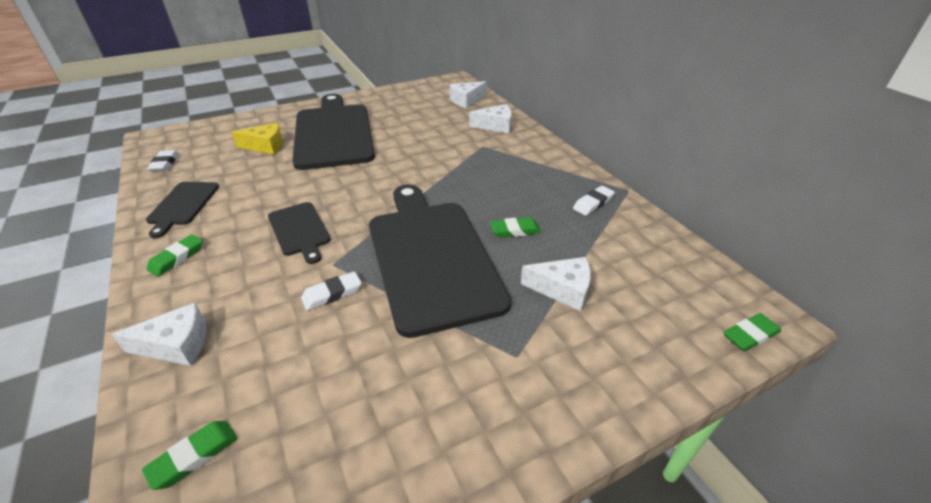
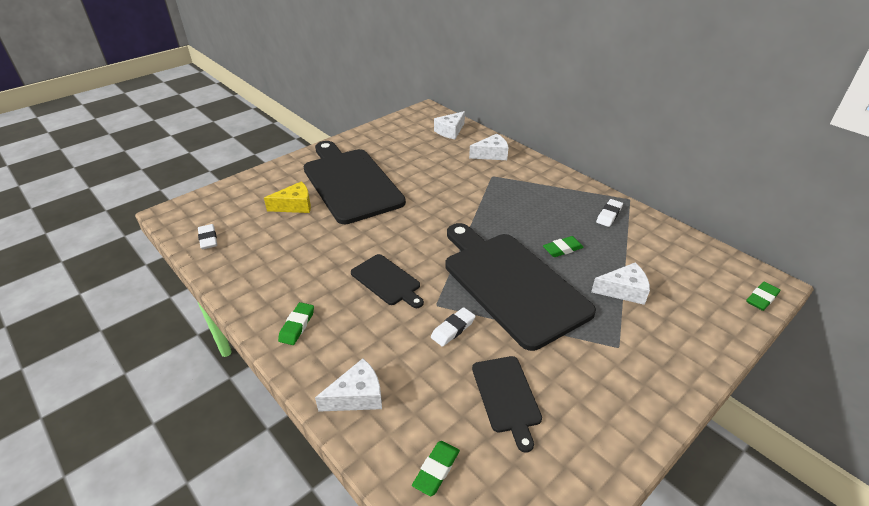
camera: 15 degrees left, 0 degrees up
black cutting board [146,182,219,238] -> black cutting board moved to [472,356,542,453]

